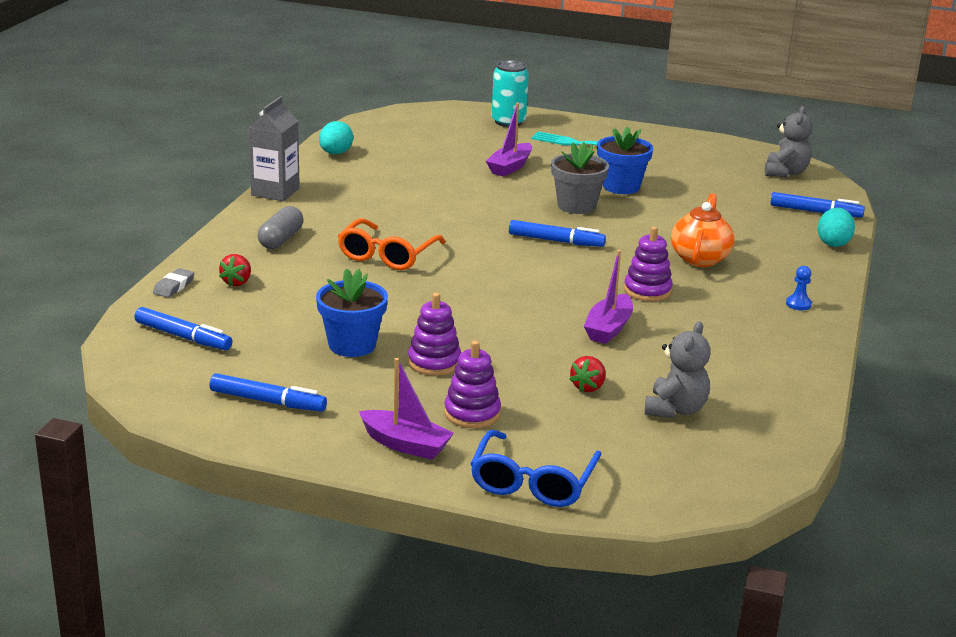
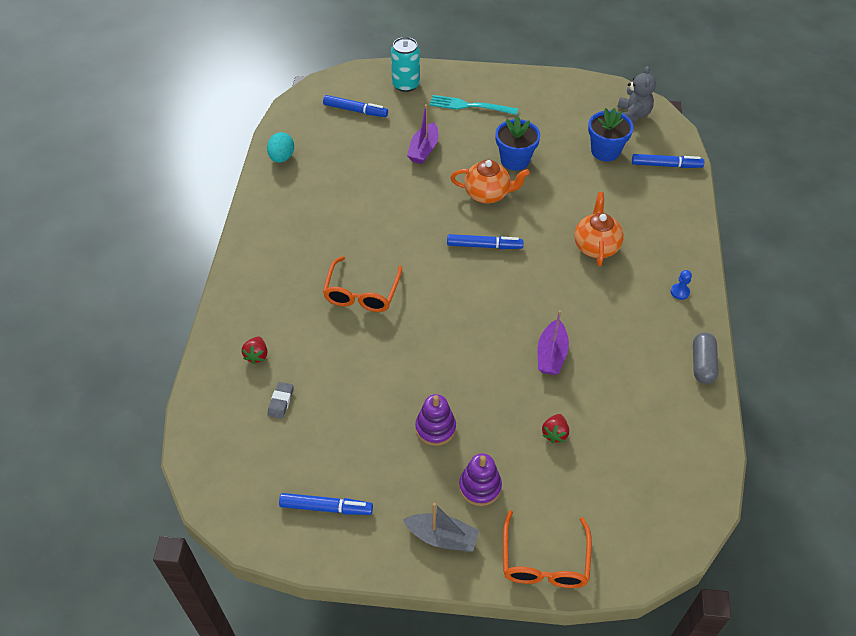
camera: 10 degrees left, 25 degrees up
blue marker [135,307,233,350] -> blue marker moved to [323,95,388,117]
grey eraser [153,268,194,298] -> grey eraser moved to [267,382,294,419]
grey carton [248,97,300,201] -> none
grey capsule [258,206,304,249] -> grey capsule moved to [693,332,719,384]
blue flower pot [316,268,388,357] -> blue flower pot moved to [588,108,633,161]
purple boat [359,358,454,460] -> grey boat [403,503,479,552]
blue glasses [471,430,602,507] -> orange glasses [503,510,592,588]
grey flower pot [551,142,609,214] -> orange teapot [450,160,530,203]
purple stacking toy [624,227,673,301] -> none
grey teddy bear [644,321,711,418] -> none
turquoise egg [818,208,855,247] -> none

